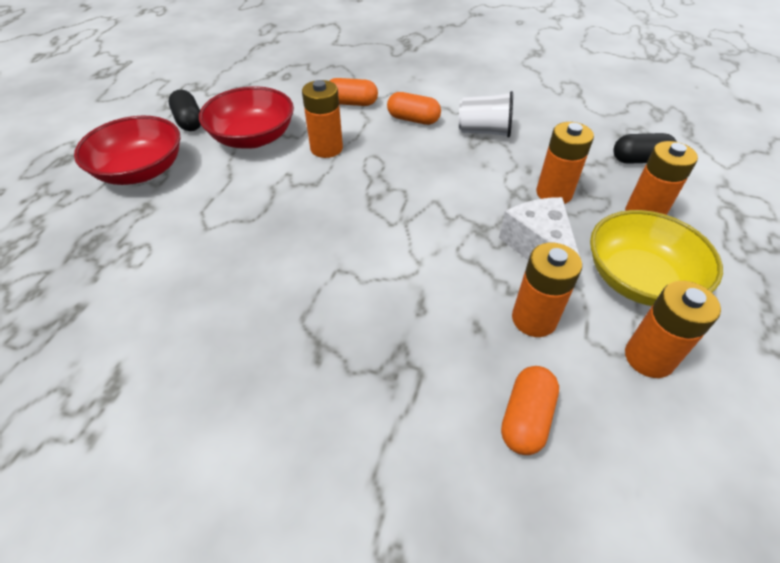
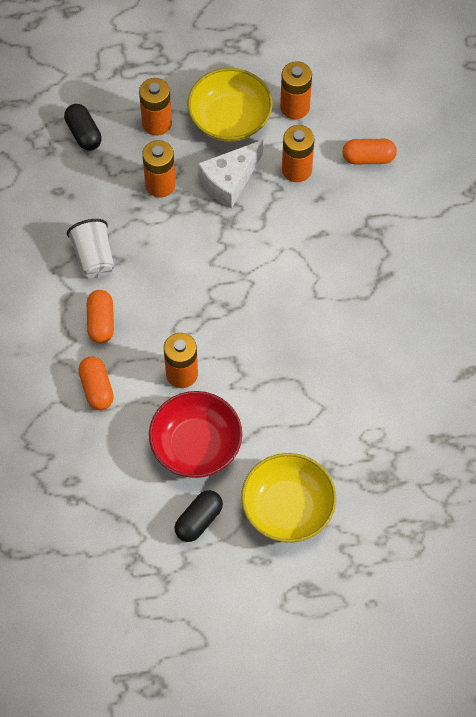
camera: 115 degrees left, 15 degrees up
red bowl [74,116,180,185] -> yellow bowl [241,453,336,543]

